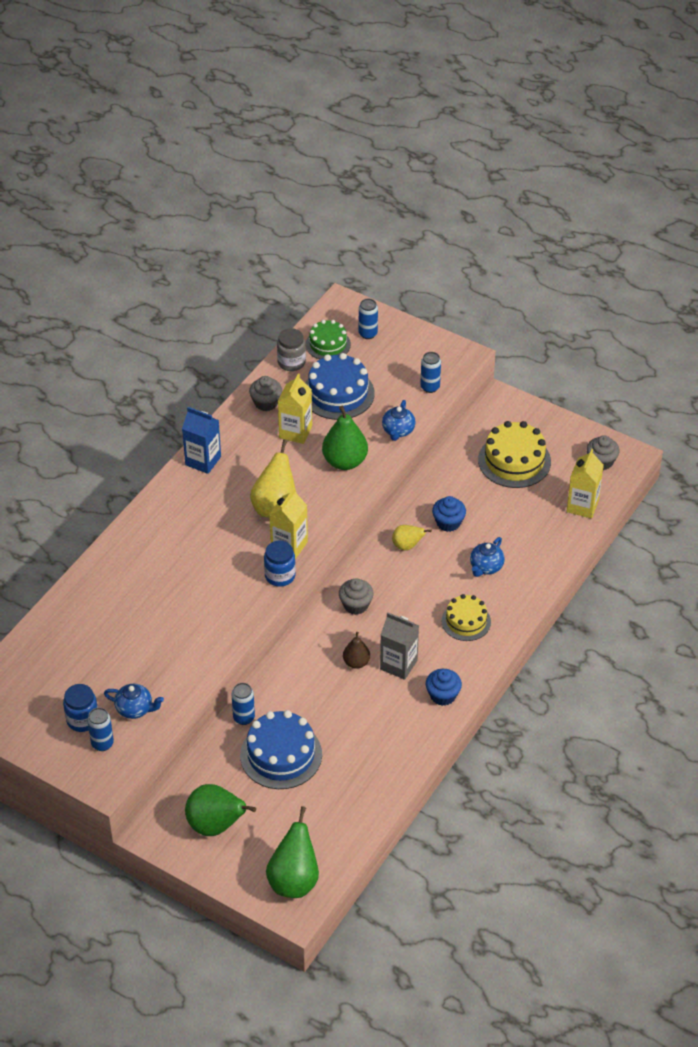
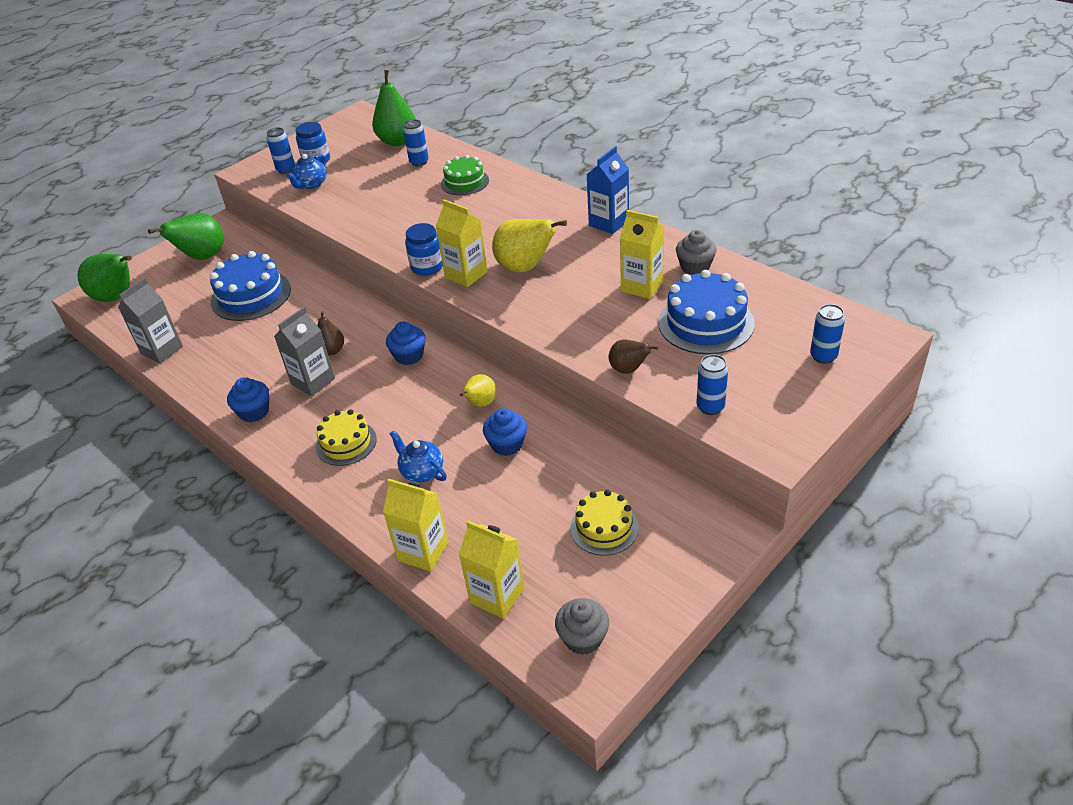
camera: 105 degrees right, 5 degrees down
blue can [231,683,255,725] -> blue can moved to [403,119,429,166]
grey jar [277,328,306,371] -> none
green cake [306,320,351,359] -> green cake moved to [441,155,489,195]
green pear [322,406,368,470] -> green pear moved to [372,70,416,146]
grey cupcake [339,578,374,615] -> blue cupcake [386,321,425,365]
blue teapot [382,400,416,441] -> brown pear [609,340,659,374]
yellow cake [478,421,551,488] -> yellow cake [570,490,639,556], size x0.64
none -> grey carton [118,278,183,363]
none -> yellow carton [383,479,449,571]

